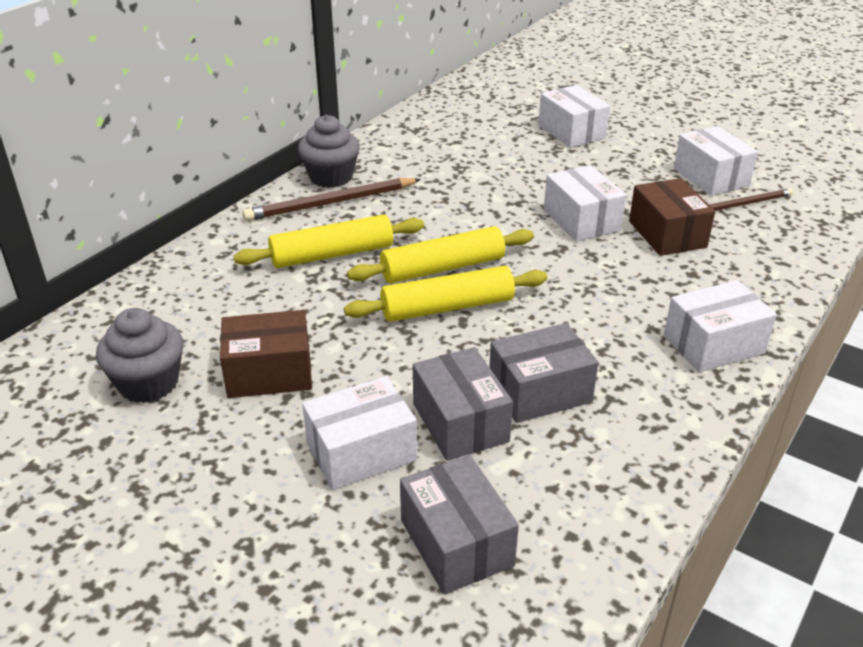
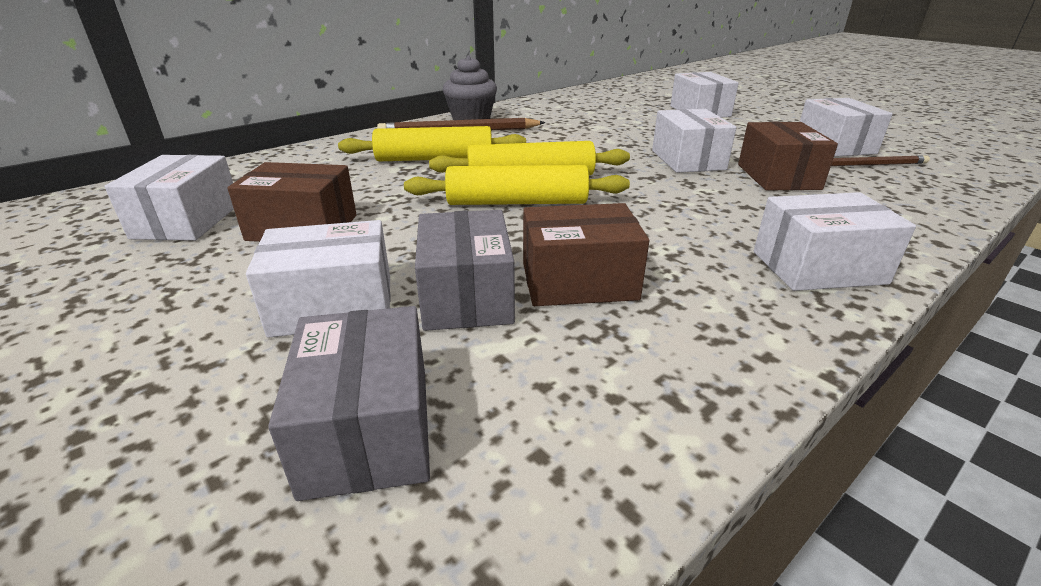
camera: 15 degrees right, 5 degrees down
grey cupcake [96,308,183,403] -> white box [104,155,234,241]
grey box [489,323,598,423] -> brown box [523,203,649,306]

